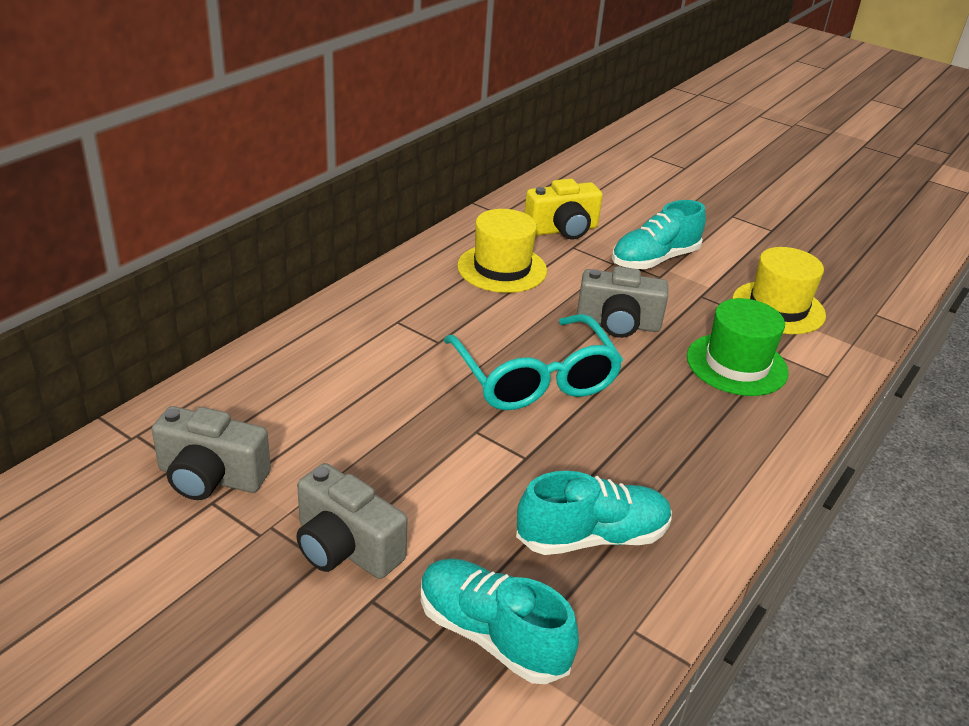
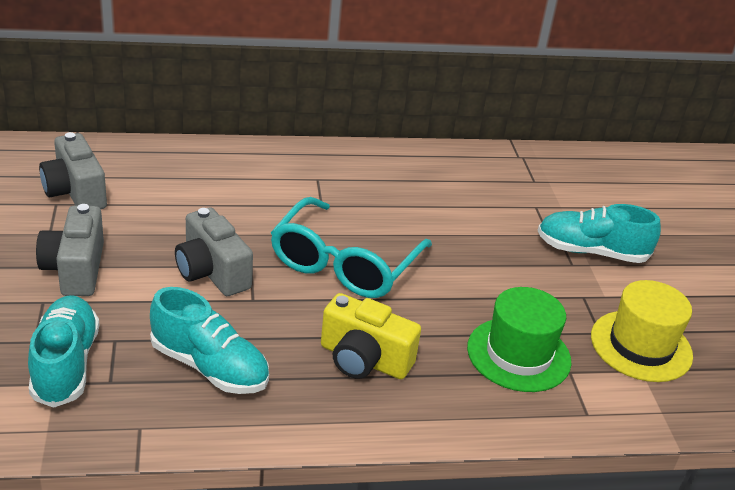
camera: 45 degrees right, 0 degrees up
yellow hat [457,209,547,293] -> none
yellow camera [525,179,603,239] -> yellow camera moved to [321,293,421,379]
grey camera [577,266,668,338] -> grey camera moved to [175,208,253,296]

